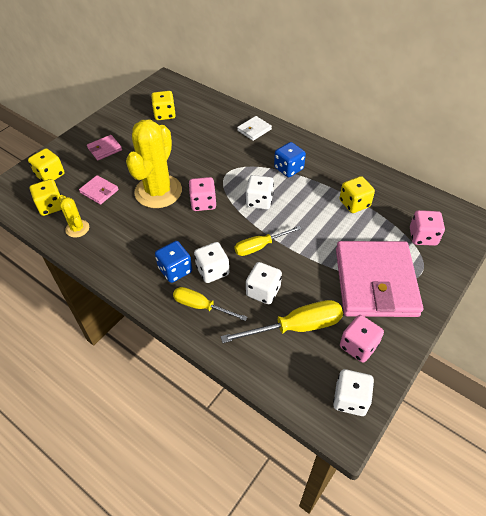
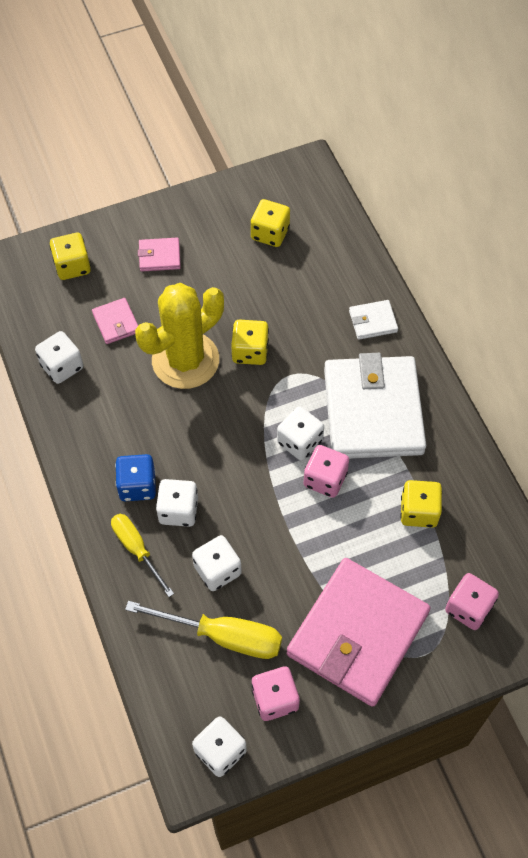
camera: 30 degrees right, 10 degrees up
yellow dice [30,179,61,216] -> yellow dice moved to [231,319,269,365]
yellow cactus [59,195,89,238] -> white dice [35,331,83,384]
pink dice [189,177,216,211] -> pink dice moved to [303,445,349,498]
yellow screwdriver [234,226,301,256] -> none
blue dice [274,142,306,177] -> white wallet [324,353,426,459]

